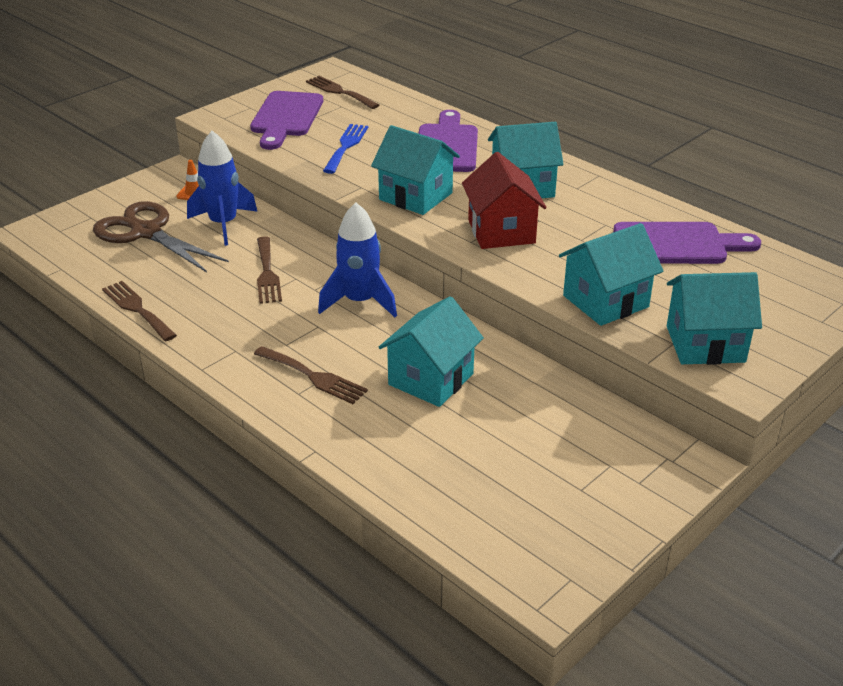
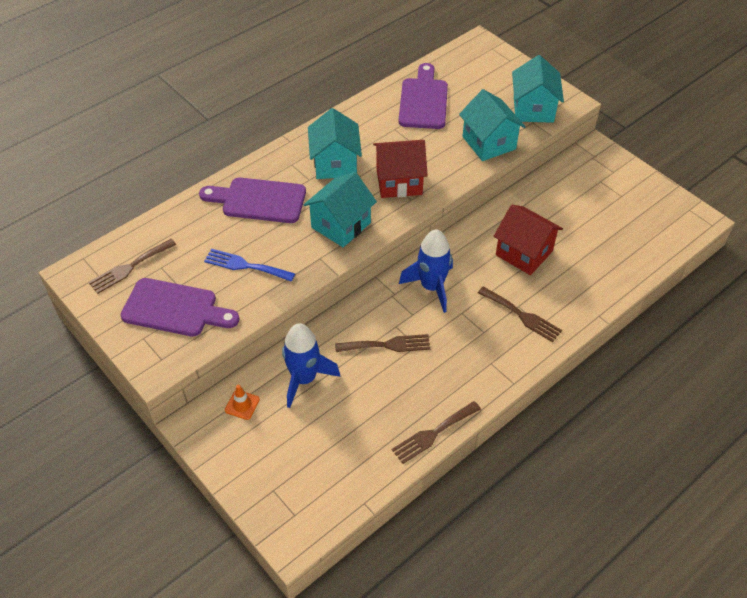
camera: 85 degrees left, 15 degrees up
brown scissors [93,201,229,272] -> none
brown fork [254,346,368,404] -> brown fork turned 90 degrees clockwise [478,287,562,342]
turquoise house [378,296,484,407] -> red house [494,205,563,275]

